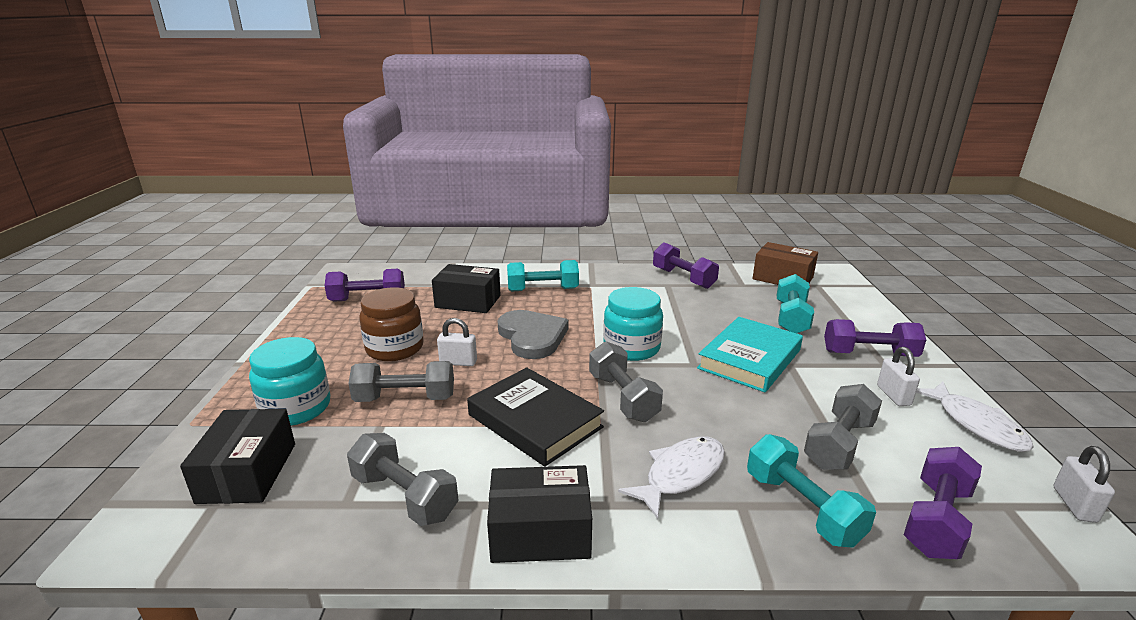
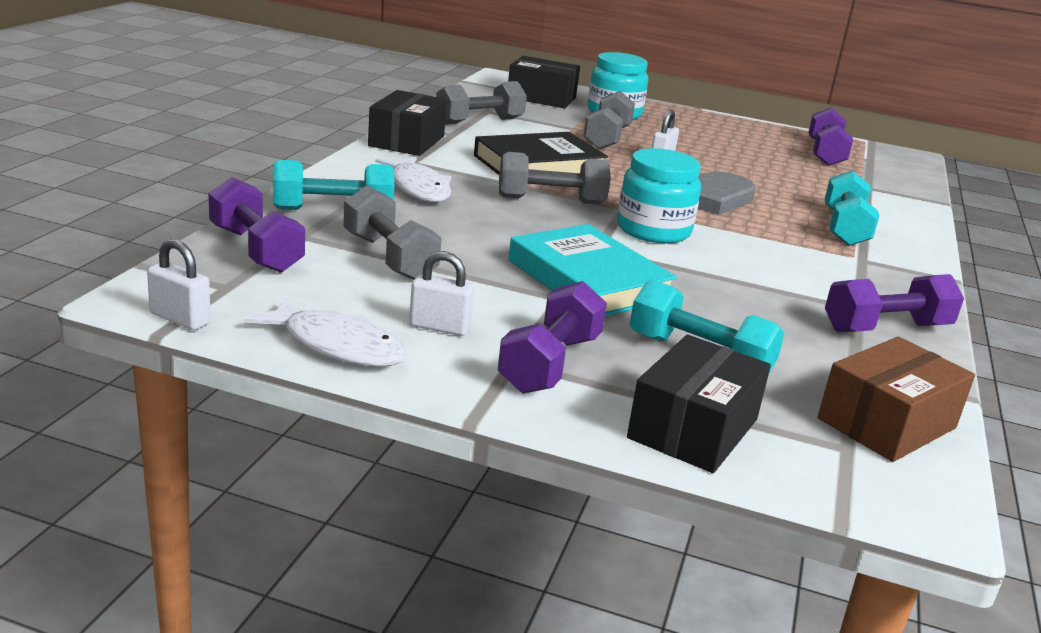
camera: 105 degrees right, 0 degrees up
brown jar [359,287,423,361] -> none
black box [432,264,501,313] -> black box moved to [627,335,771,473]
white fish [916,382,1034,452] -> white fish turned 150 degrees counterclockwise [244,297,407,367]

